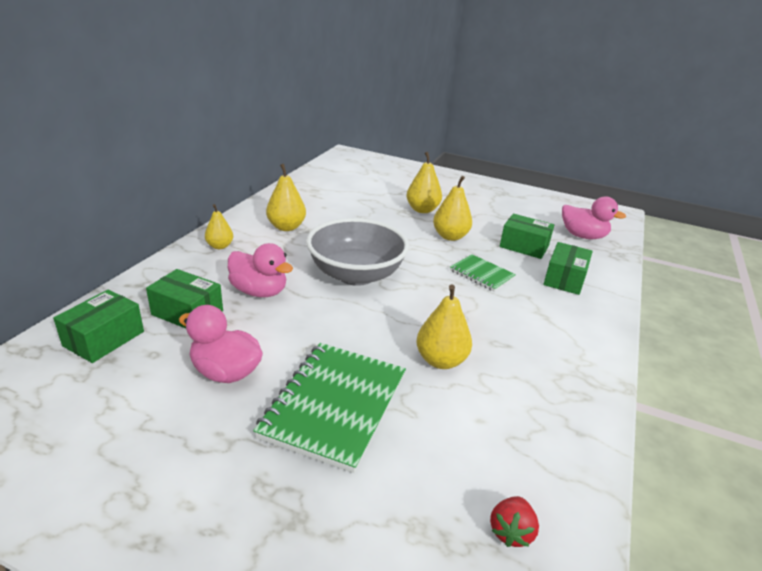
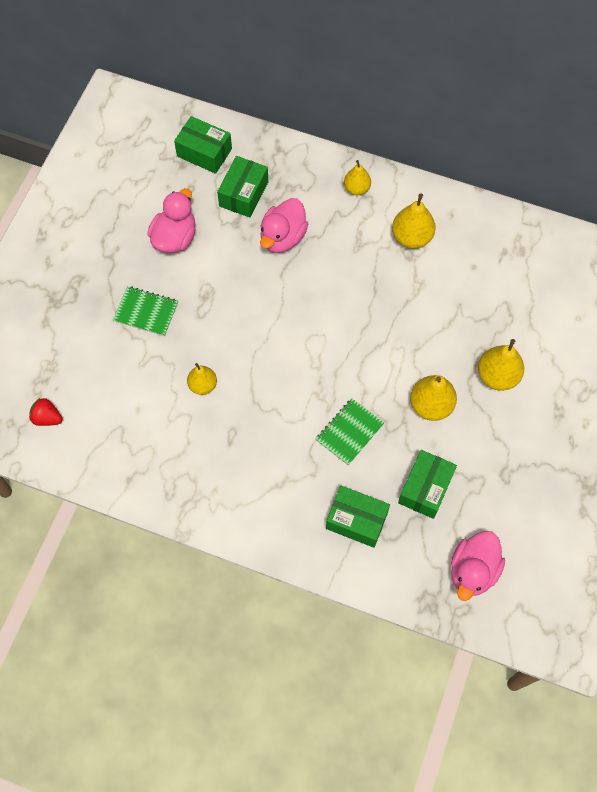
camera: 90 degrees right, 35 degrees up
green notebook [253,343,406,473] -> green notebook [113,286,178,336], size x0.55
grey bowl [306,218,409,286] -> none
yellow pear [416,285,472,369] -> yellow pear [187,363,217,395], size x0.65

